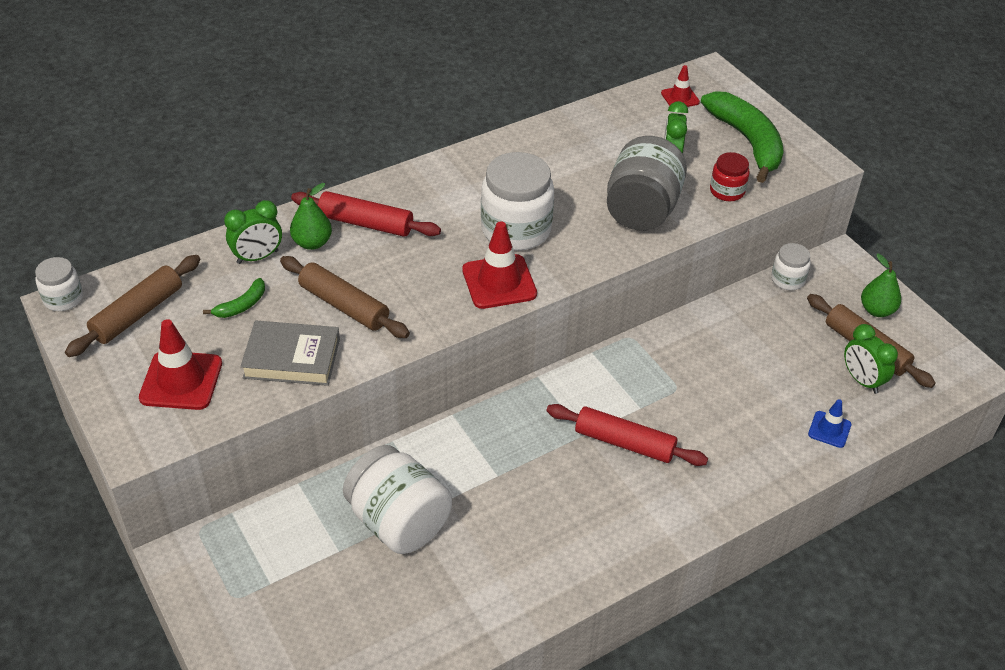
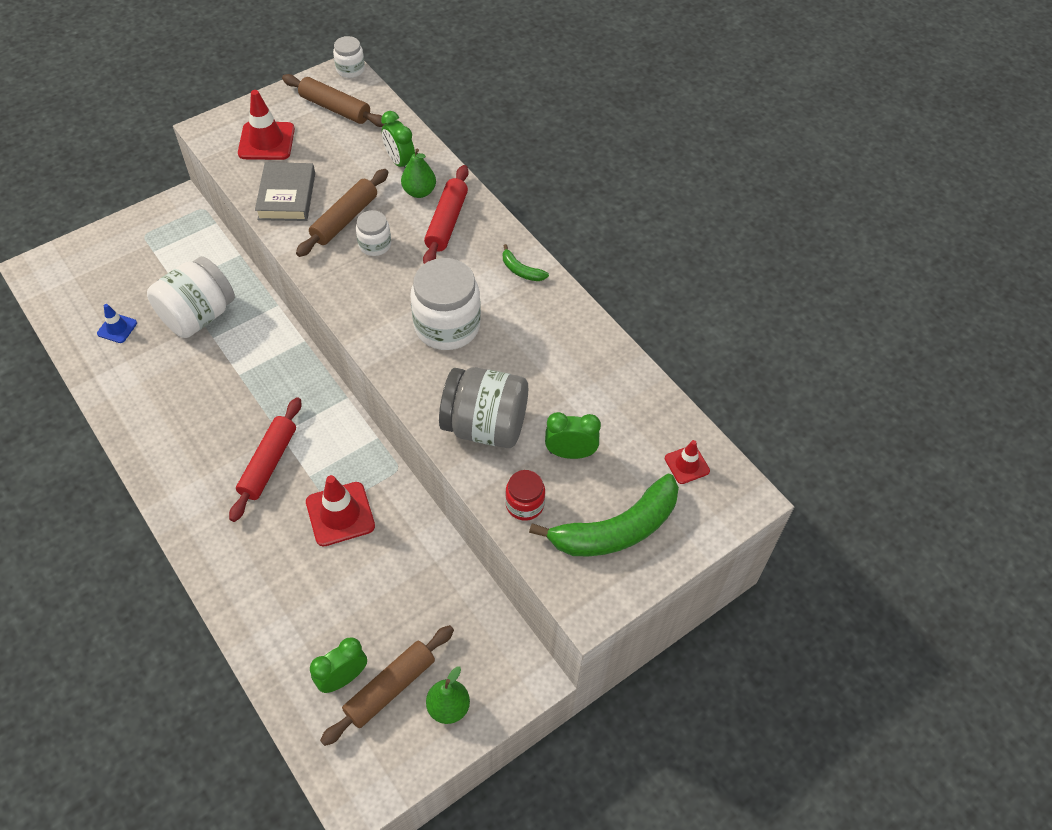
camera: 85 degrees right, 10 degrees up
green banana [203,278,265,318] -> green banana moved to [503,244,549,281]
red traffic cone [462,221,537,309] -> red traffic cone moved to [306,475,375,547]
white jar [771,243,811,290] -> white jar moved to [356,210,391,256]
blue traffic cone [808,399,851,448] -> blue traffic cone moved to [97,304,137,343]

